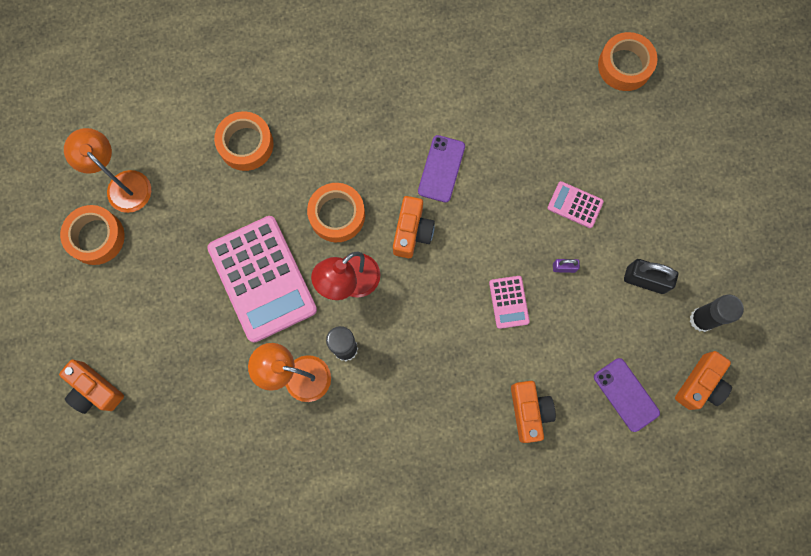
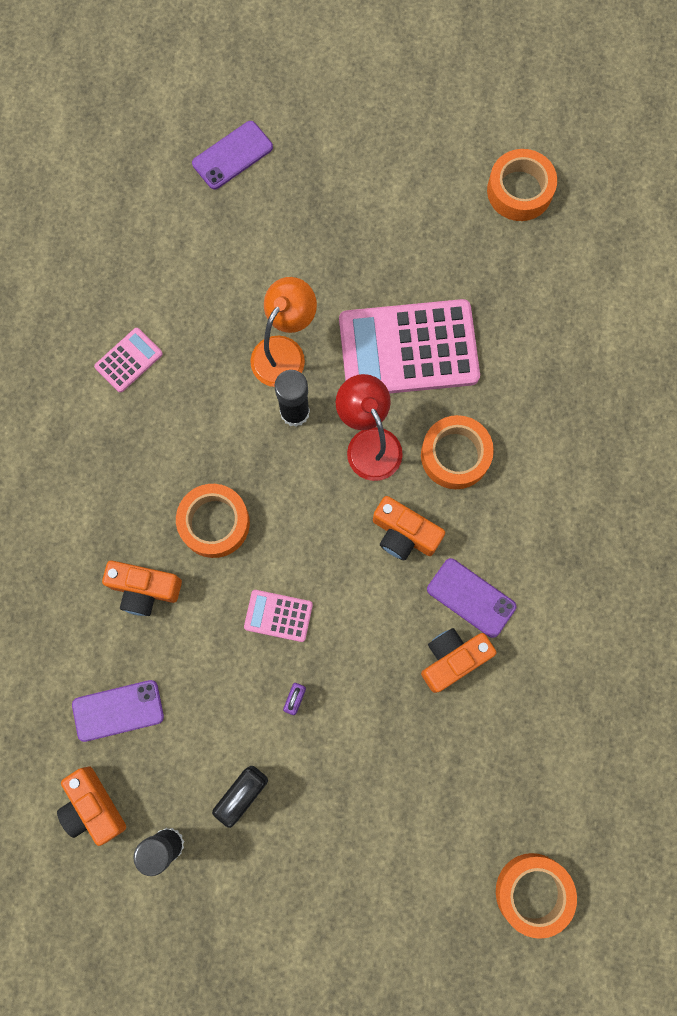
camera: 110 degrees right, 0 degrees up
orange camera [59,360,124,414] -> orange camera moved to [421,628,496,693]
orange lamp [64,128,151,213] -> none
orange tape [214,111,274,171] -> orange tape moved to [176,484,250,558]
pink calculator [548,181,604,228] -> pink calculator moved to [94,328,163,393]
none -> purple phone [192,121,273,189]

